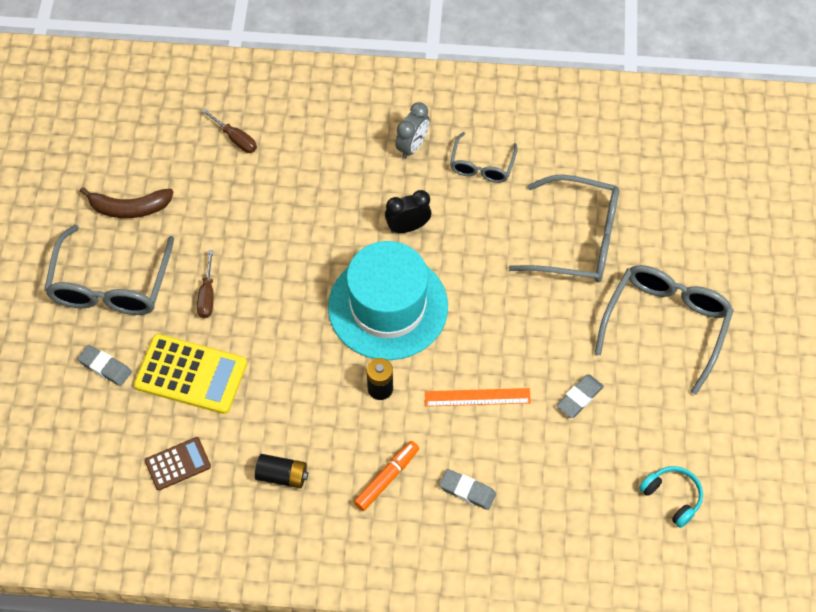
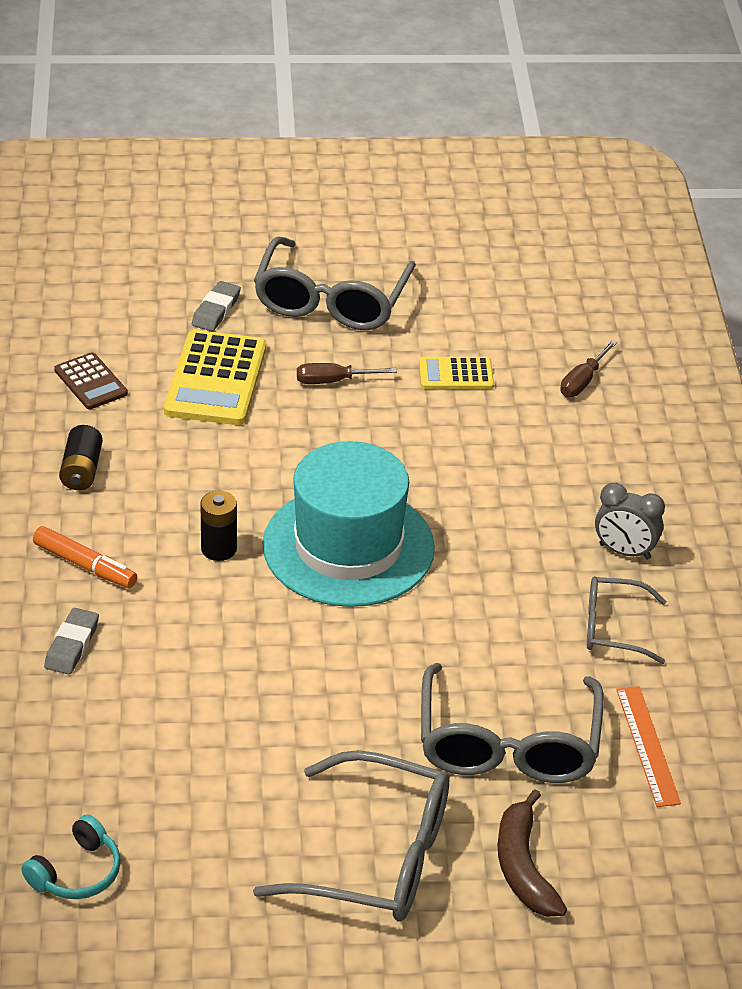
camera: 80 degrees right, 20 degrees down
grey glasses [44,225,174,315] -> grey glasses turned 75 degrees counterclockwise [254,236,416,330]
brown banana [80,187,173,218] -> brown banana moved to [498,789,567,917]
black clock [385,190,431,233] -> none
orange ruler [425,388,531,407] -> orange ruler moved to [616,686,681,807]
grey eraser [556,374,604,418] -> none
none -> yellow calculator [419,357,494,389]

